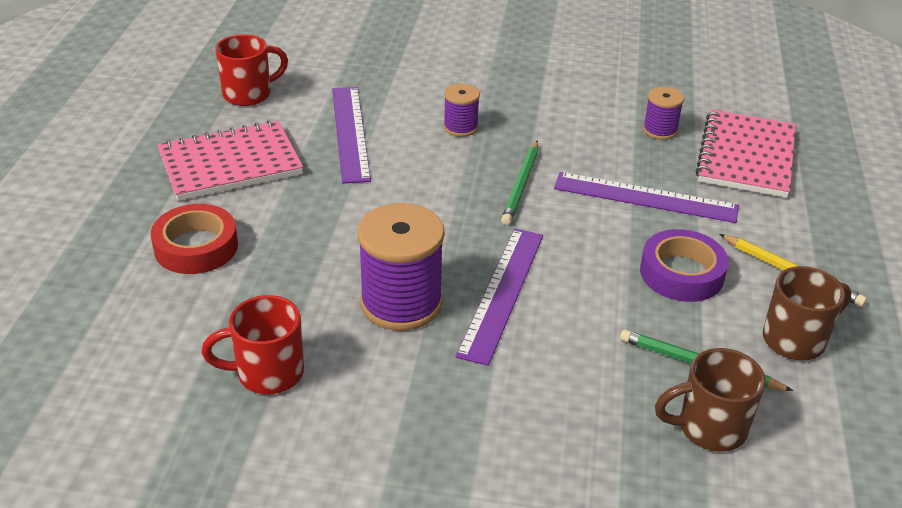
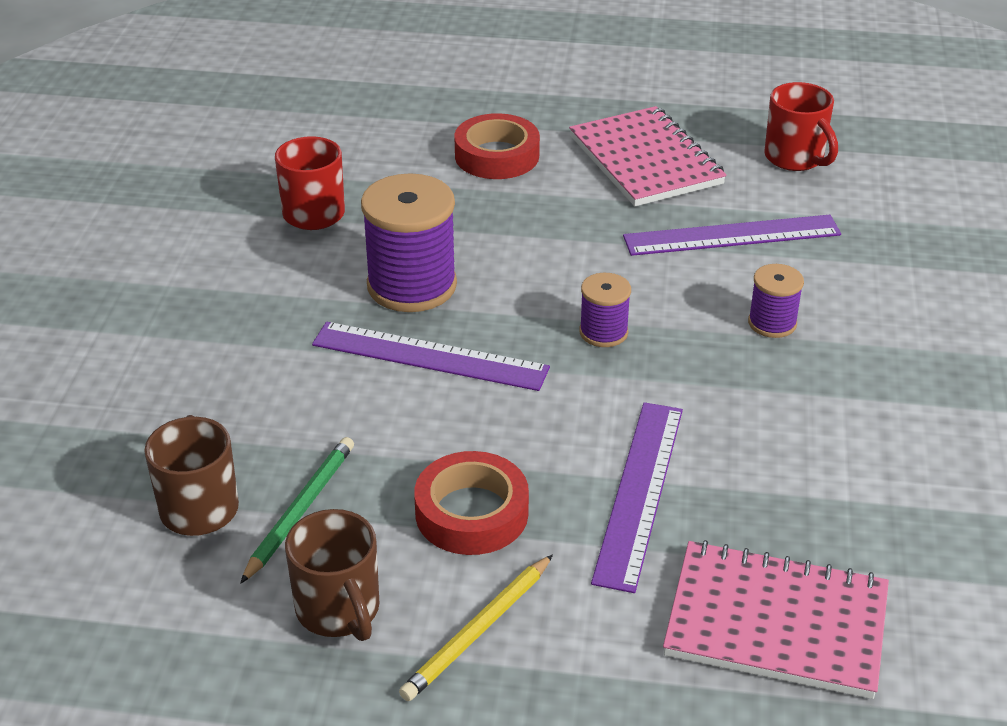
camera: 90 degrees right, 0 degrees up
green pencil [501,141,538,225] -> none
purple tape [640,229,729,302] -> red tape [414,451,529,555]
purple spool [643,87,684,140] -> purple spool moved to [579,273,631,347]

